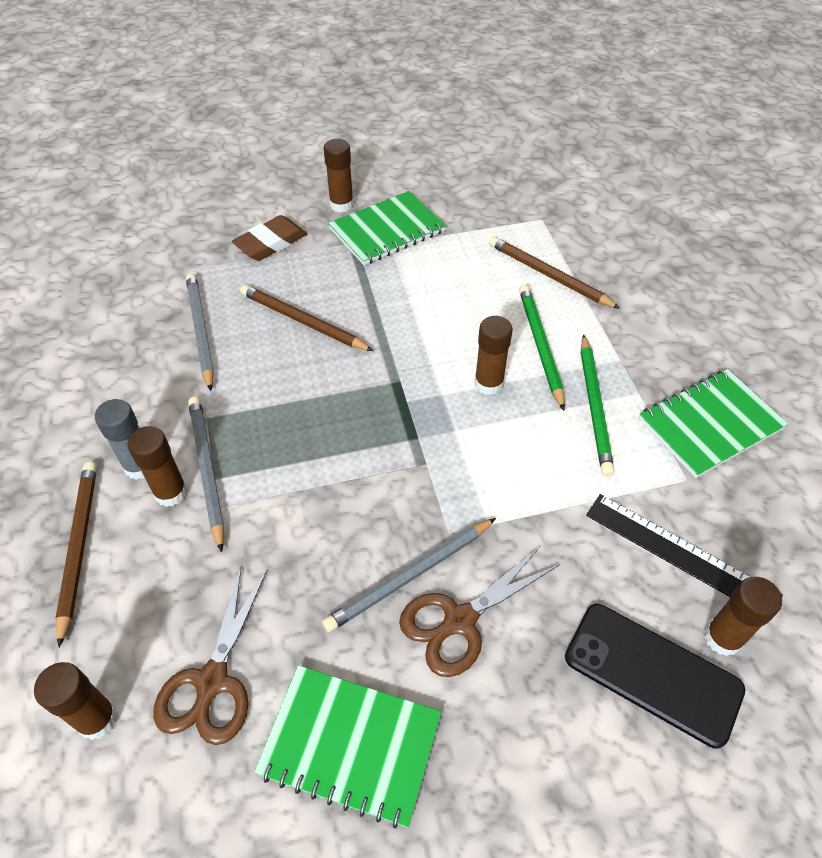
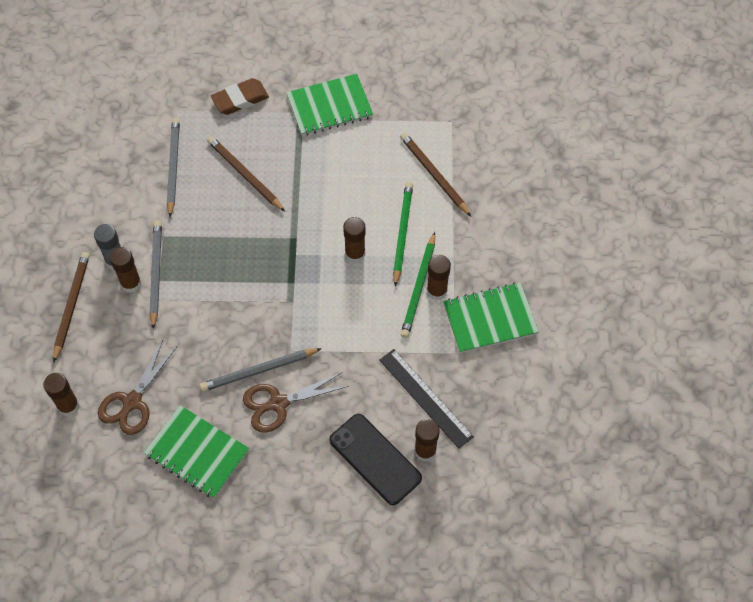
camera: 15 degrees right, 10 degrees up
brown glue stick [323,139,354,212] -> brown glue stick moved to [427,255,451,301]

